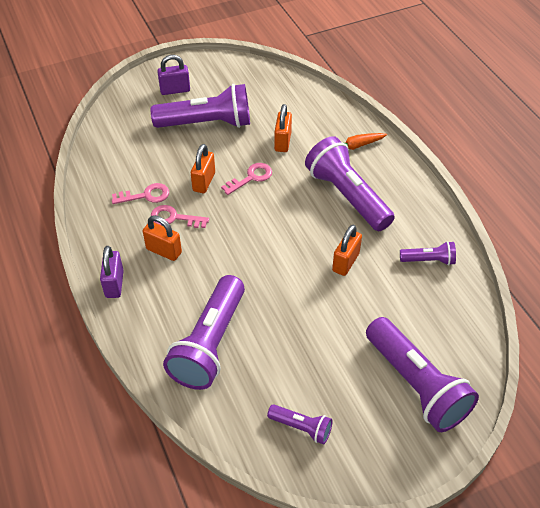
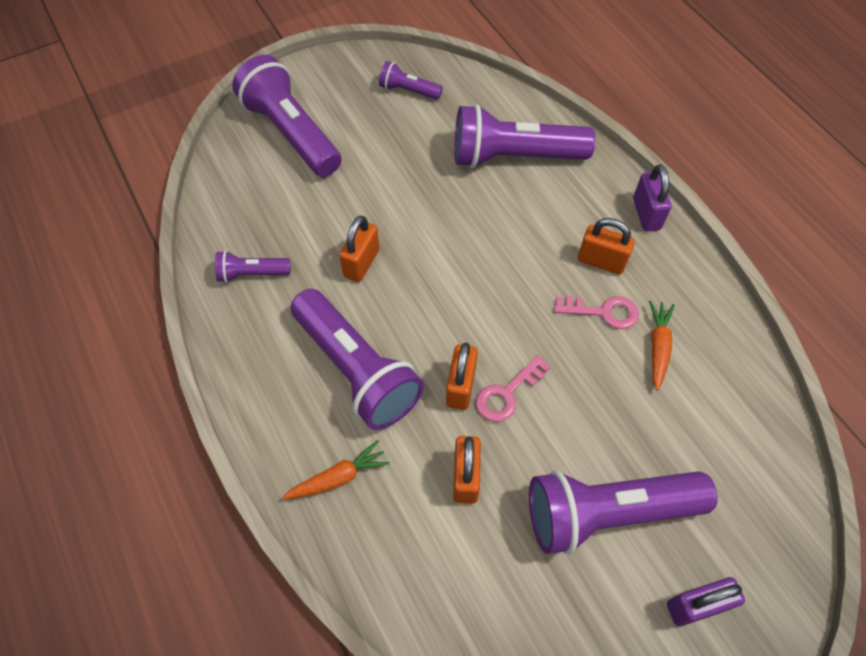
camera: 175 degrees right, 10 degrees up
pink key [112,183,169,204] -> orange carrot [649,301,675,391]
purple flashlight [163,275,245,390] -> purple flashlight turned 105 degrees counterclockwise [454,104,596,168]
orange padlock [191,144,215,193] -> orange padlock moved to [446,342,478,410]

